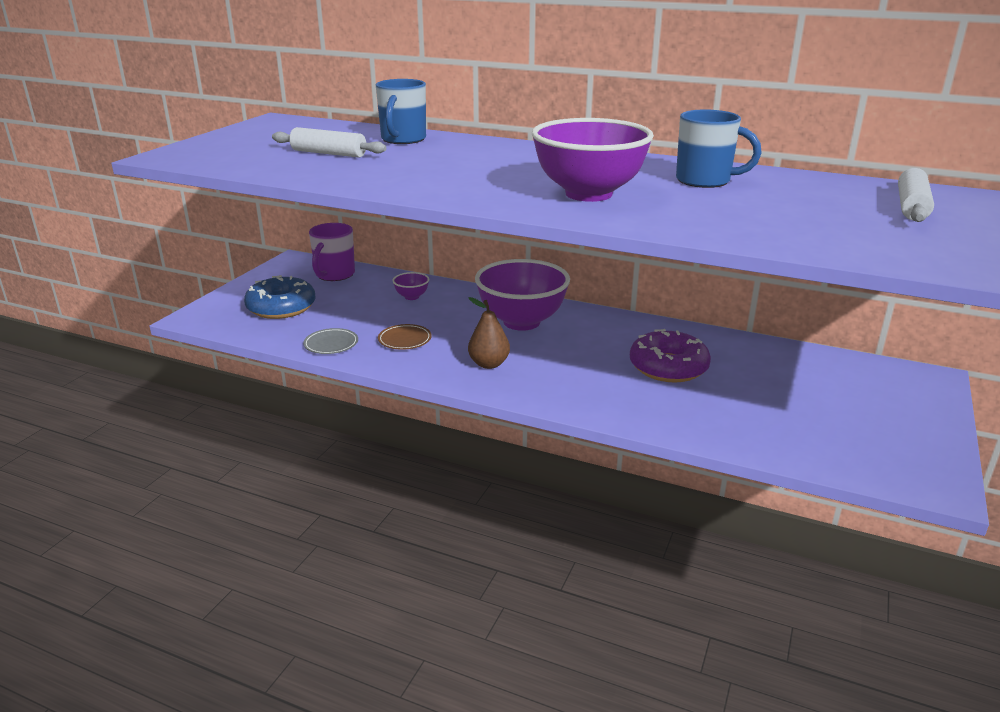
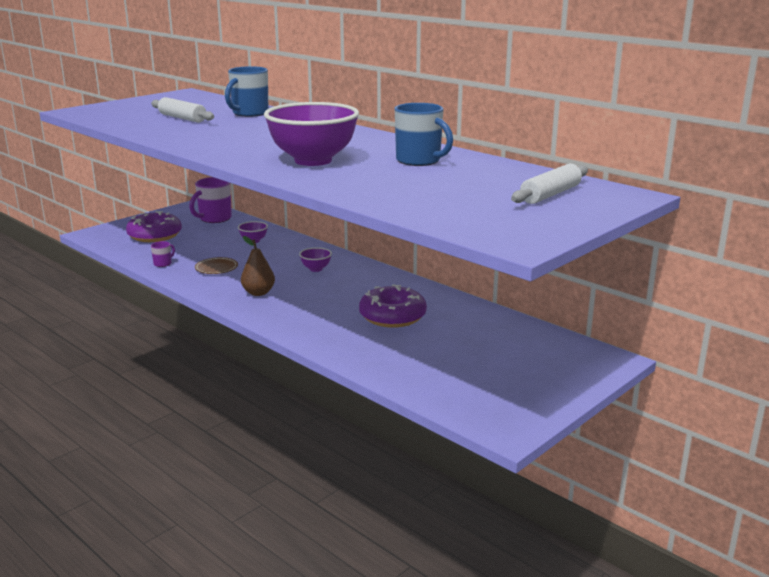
camera: 20 degrees right, 5 degrees down
blue donut [244,275,316,319] -> purple donut [126,211,182,242]
grey plate [303,328,358,354] -> purple mug [151,241,175,267]
purple bowl [475,259,570,331] -> purple bowl [299,247,332,272], size x0.42

